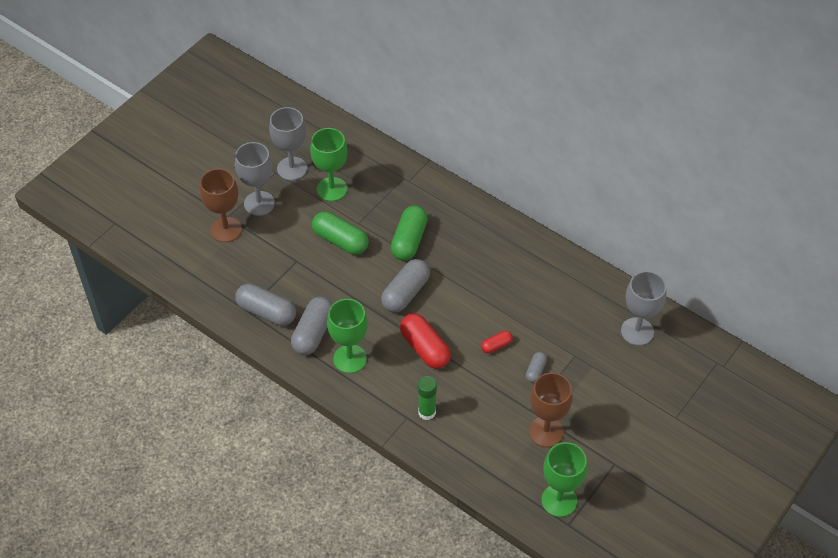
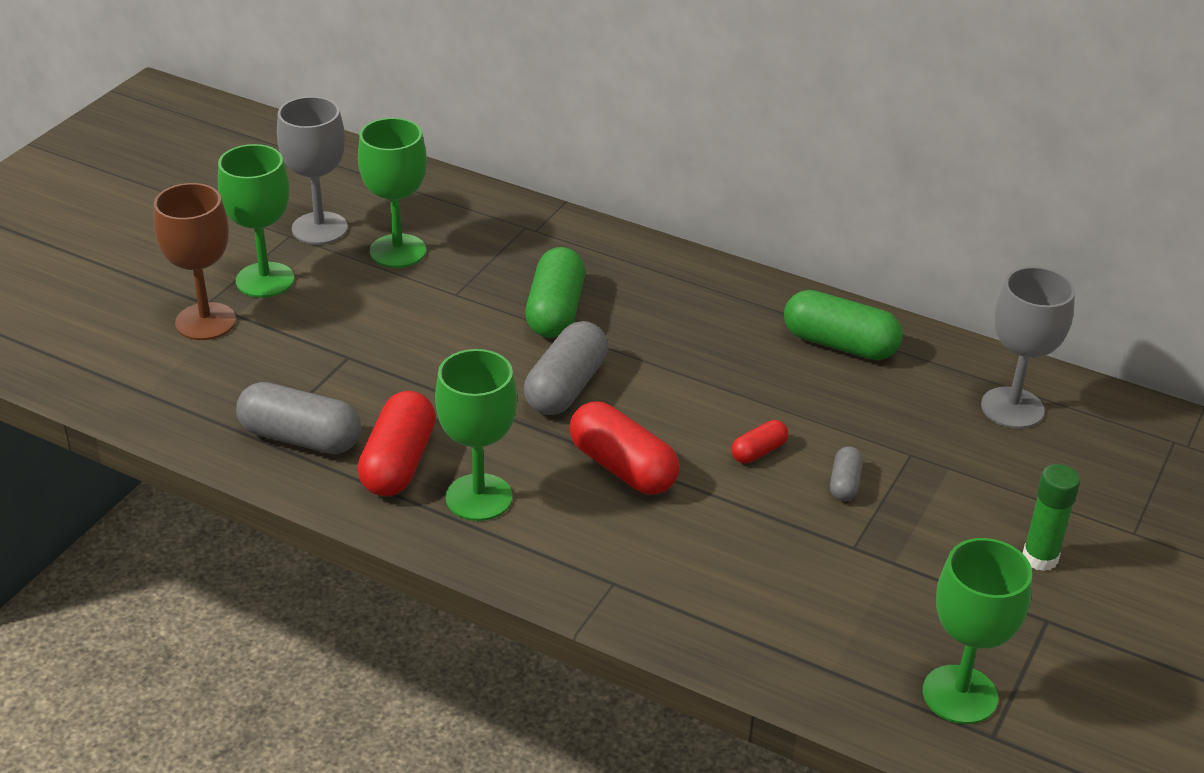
camera: 10 degrees left, 15 degrees down
grey goblet [235,142,275,216] -> green goblet [218,144,294,298]
grey capsule [291,297,333,355] -> red capsule [357,391,436,496]
green capsule [312,212,369,255] -> green capsule moved to [784,290,903,360]
green glue stick [418,376,437,420] -> green glue stick moved to [1022,464,1080,571]
brown goblet [529,373,573,447] -> none

